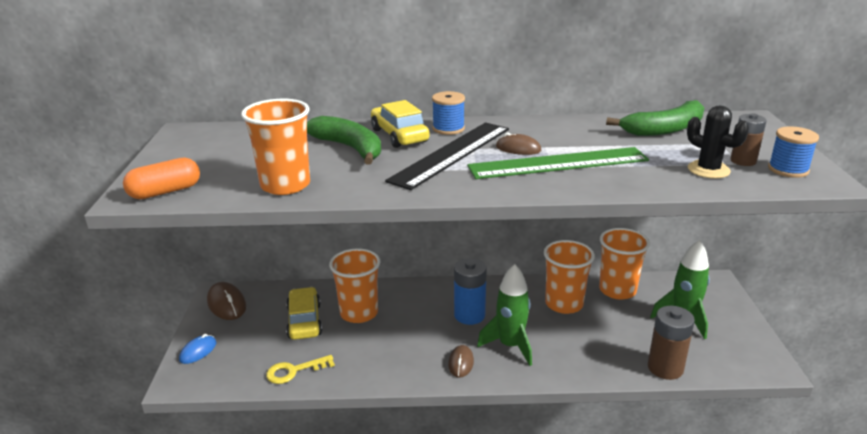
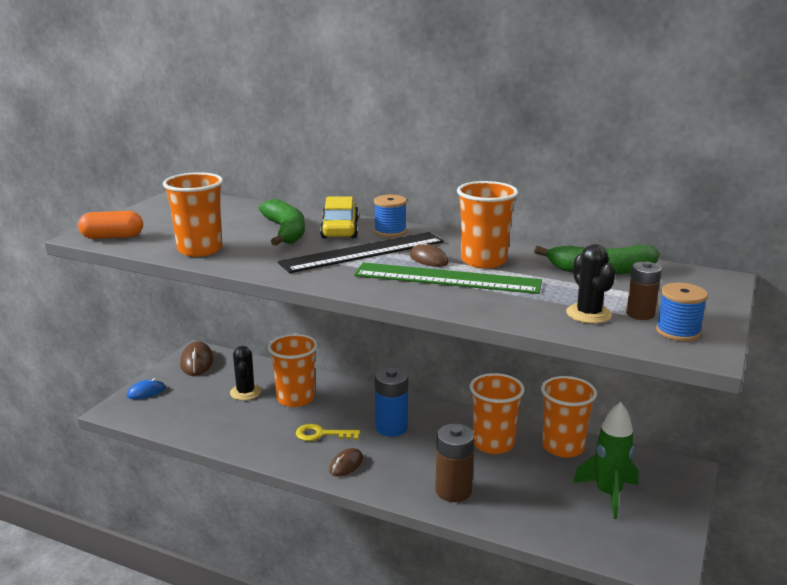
camera: 25 degrees right, 5 degrees down
yellow key [266,355,335,384] -> yellow key moved to [296,424,360,441]
yellow car [286,287,322,340] -> black cactus [230,346,262,400]
green rocket [477,264,532,366] -> none
brown battery [648,306,695,380] -> brown battery moved to [435,424,475,502]
none -> orange cup [457,181,518,268]

